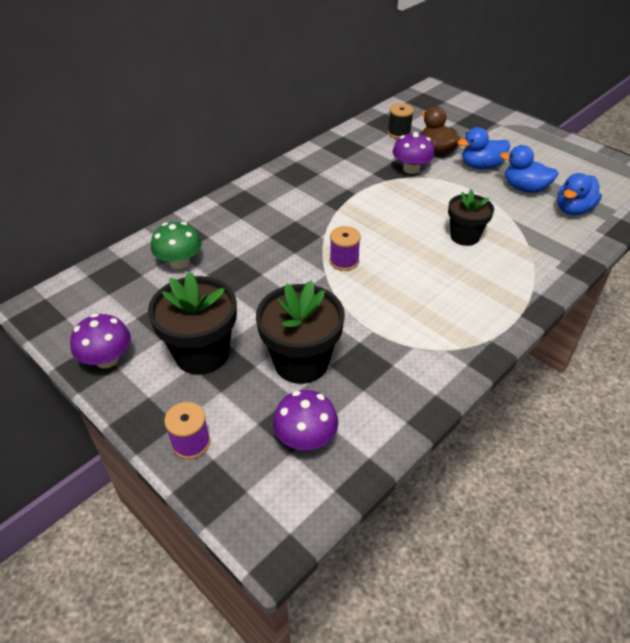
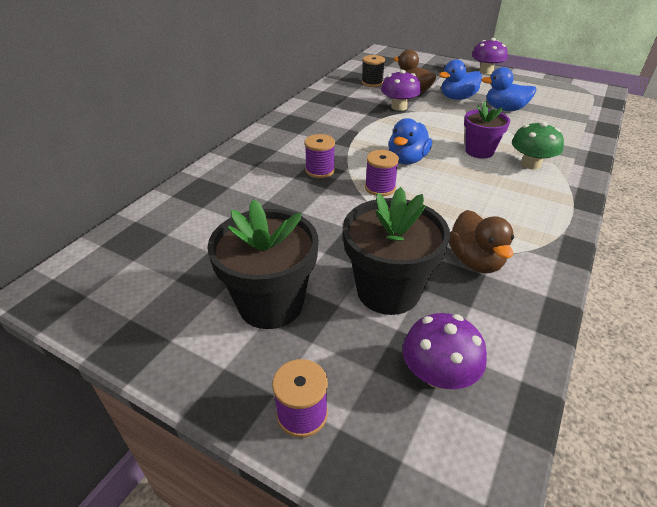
camera: 15 degrees left, 5 degrees down
purple mushroom [70,314,131,368] -> purple mushroom moved to [472,38,508,74]
green mushroom [151,222,201,269] -> green mushroom moved to [512,122,564,170]
black flower pot [448,189,494,246] -> purple flower pot [464,101,510,159]
blue duck [557,173,602,215] -> blue duck moved to [388,118,432,164]
none -> purple spool [304,134,335,178]
none -> brown duck [449,210,514,273]

